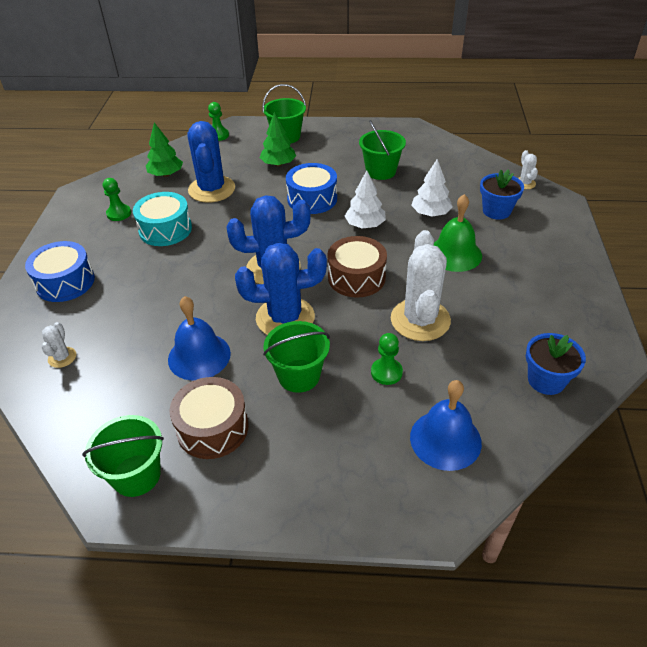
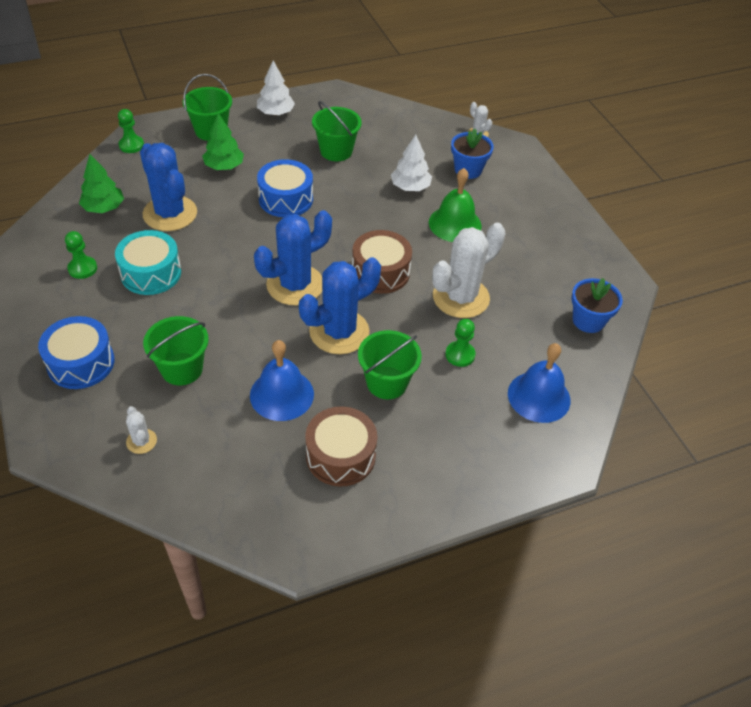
camera: 30 degrees left, 5 degrees up
green bucket [82,415,164,497] -> green bucket moved to [143,316,209,385]
white tree [345,171,386,229] -> white tree moved to [257,61,295,115]
white cactus [391,230,451,341] -> white cactus turned 75 degrees clockwise [432,222,506,318]

